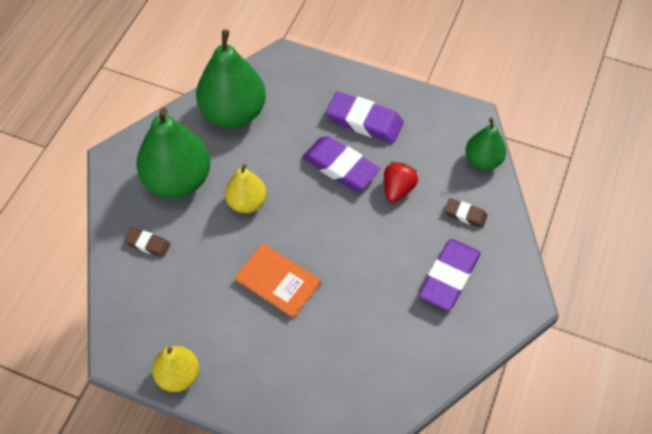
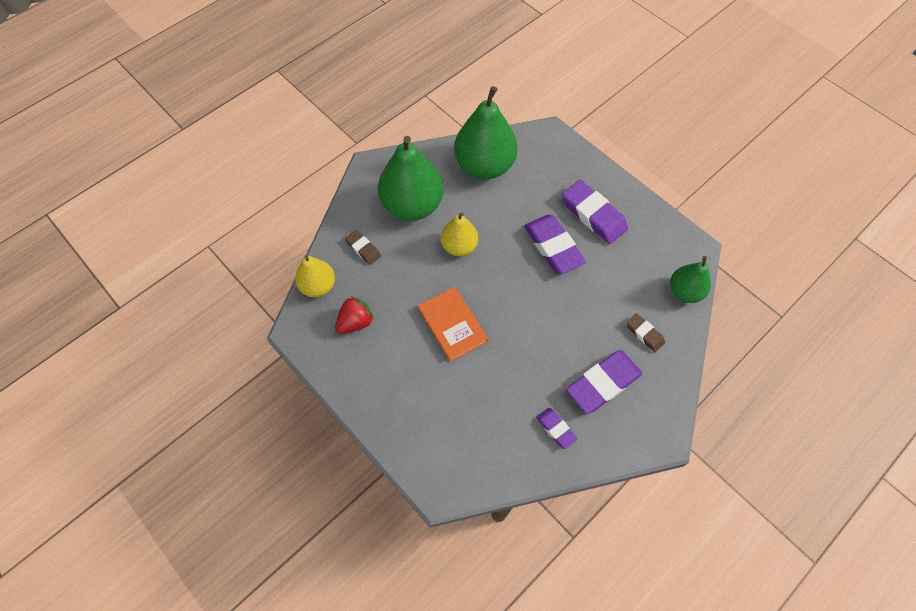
camera: 25 degrees right, 5 degrees up
yellow pear [152,346,199,392] -> yellow pear moved to [295,255,335,297]
red strawberry [384,162,418,202] -> red strawberry moved to [335,296,374,334]
none -> purple eraser [536,408,577,449]

